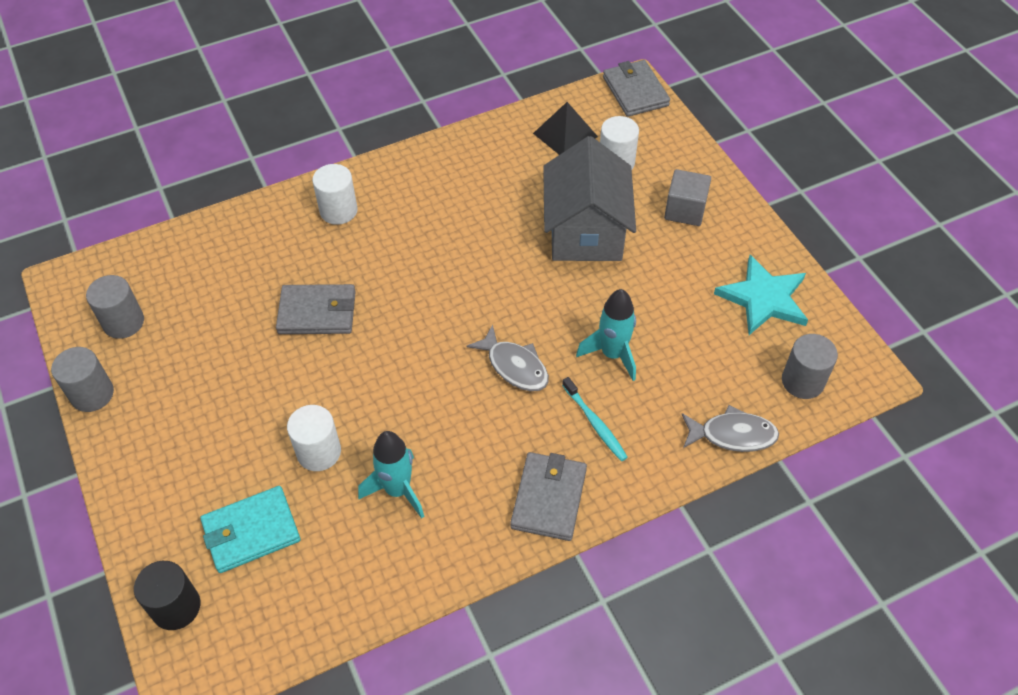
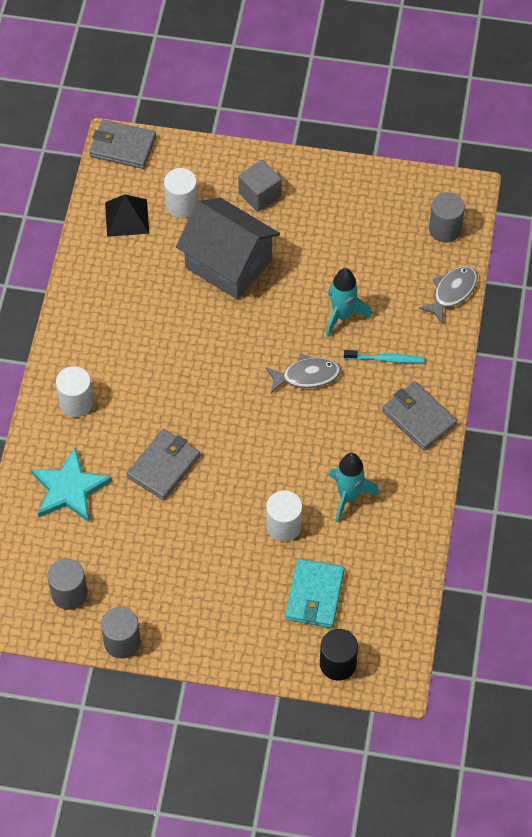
camera: 55 degrees left, 5 degrees up
turquoise star [714,255,808,335] -> turquoise star moved to [30,447,112,522]

